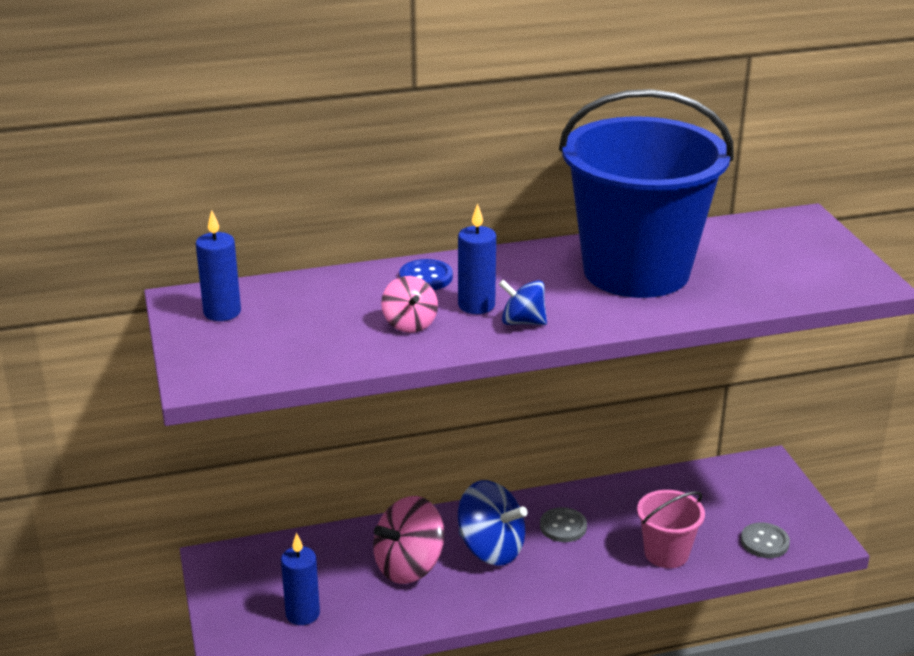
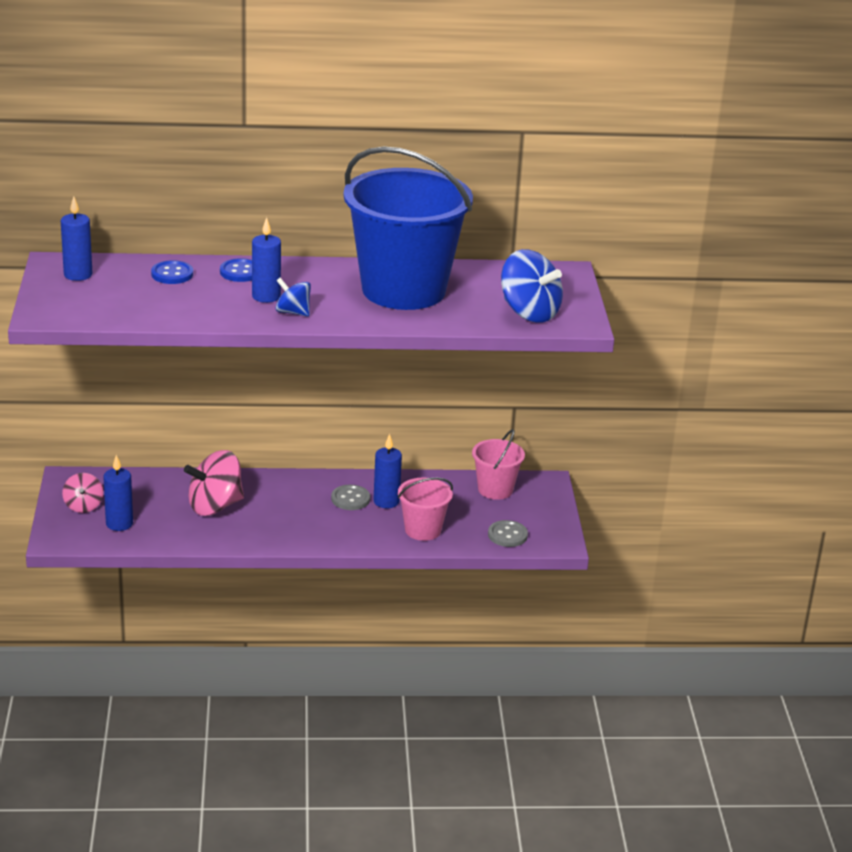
camera: 10 degrees right, 0 degrees up
pink spinning top [381,276,438,333] -> pink spinning top moved to [62,473,103,513]
blue spinning top [458,480,527,566] -> blue spinning top moved to [501,249,563,322]
none -> blue button [151,260,193,284]
none -> blue candle [373,434,402,508]
none -> pink bucket [472,429,525,500]

